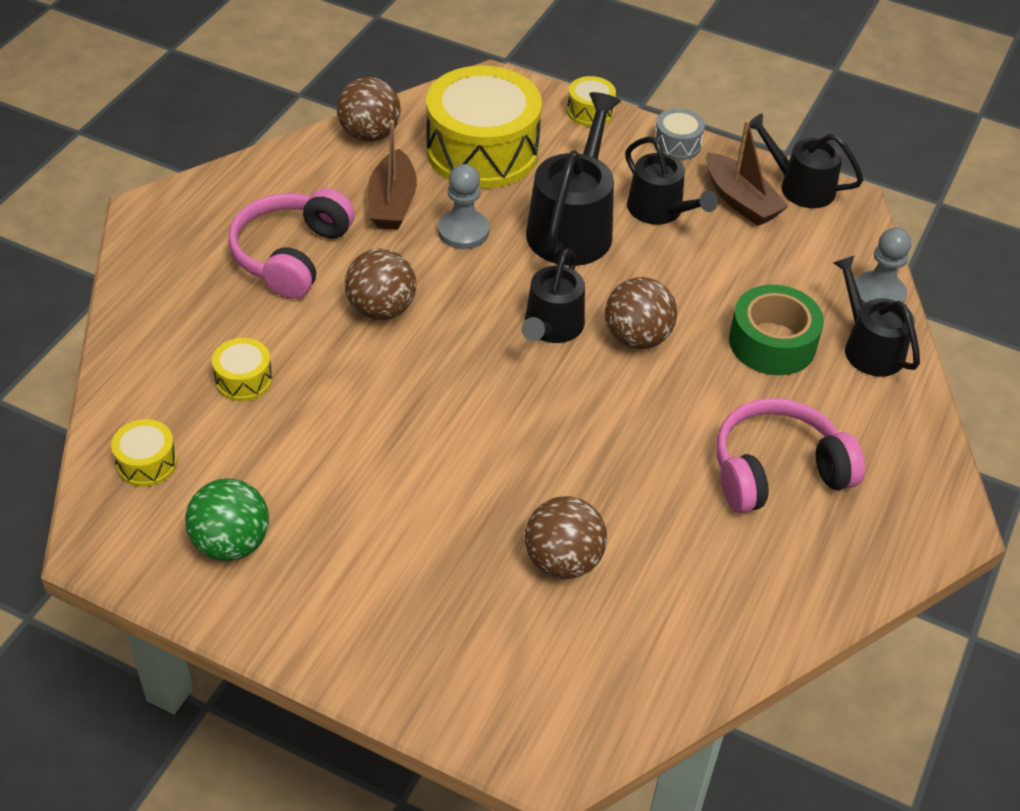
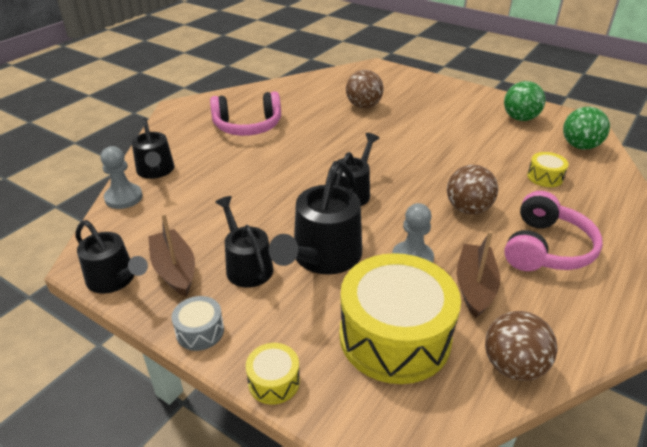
camera: 170 degrees left, 10 degrees down
yellow drum [111,419,177,487] -> green ball [563,107,610,149]
brown ball [605,277,677,349] -> none
green tape [729,285,824,375] -> none

